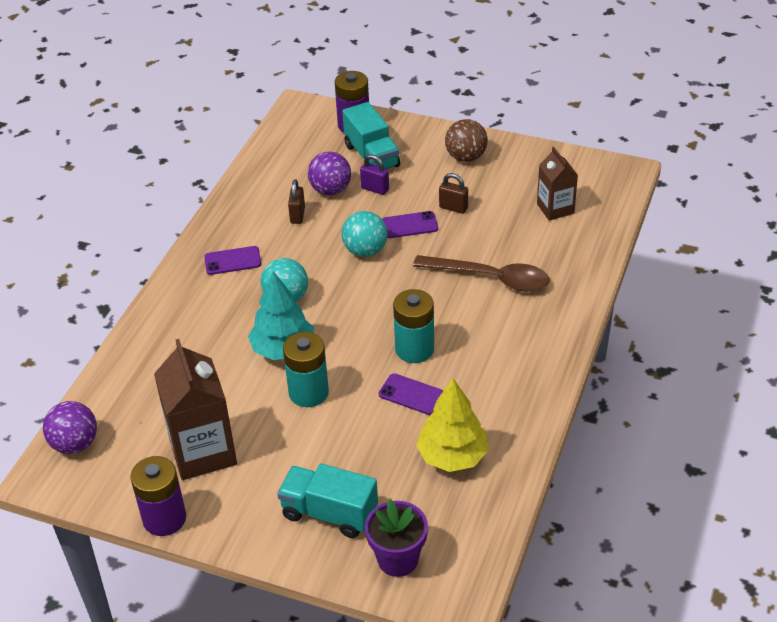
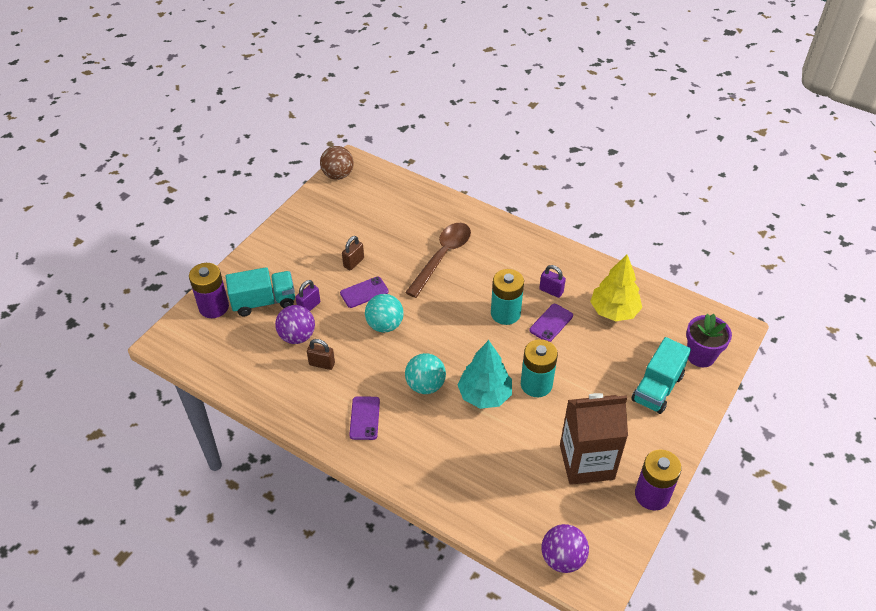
camera: 80 degrees left, 5 degrees up
purple phone [382,211,438,238] -> purple phone turned 60 degrees clockwise [340,277,389,308]
brown ball [445,119,488,162] -> brown ball moved to [320,146,354,180]
brown carton [537,147,578,221] -> none
none -> purple padlock [539,265,566,298]

